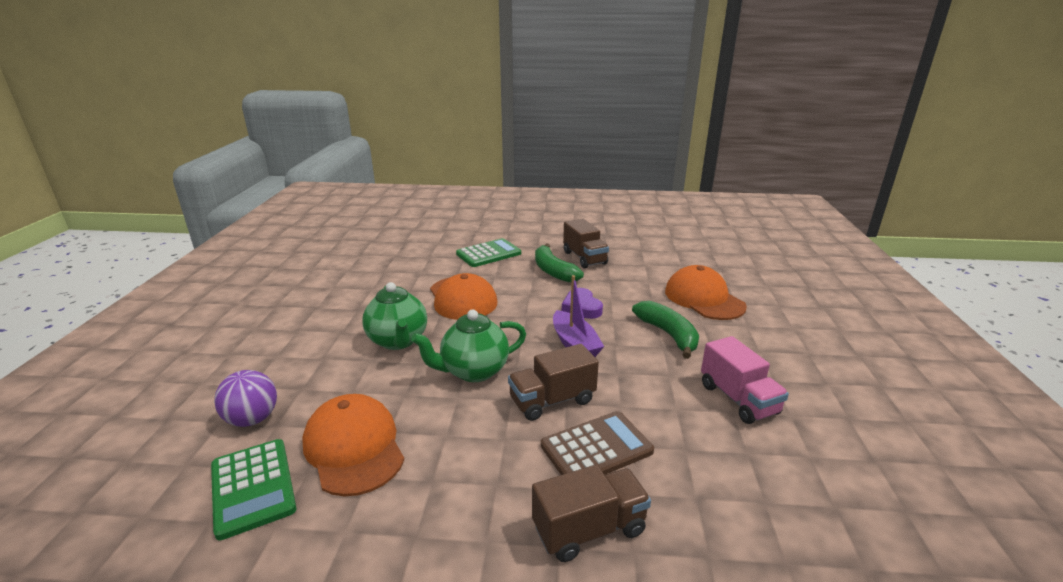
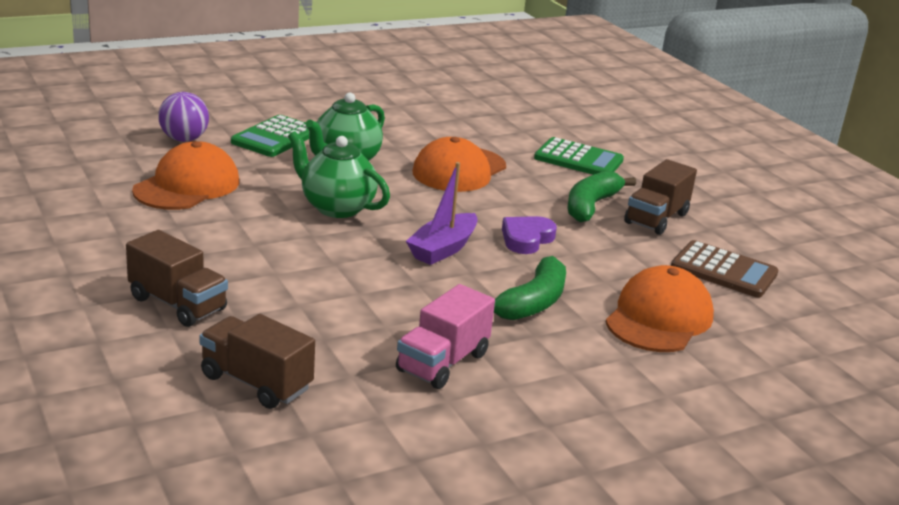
camera: 55 degrees right, 0 degrees up
green calculator [211,439,297,540] -> green calculator moved to [231,115,309,157]
brown truck [508,344,599,421] -> brown truck moved to [199,314,315,409]
brown calculator [541,411,654,475] -> brown calculator moved to [671,240,778,298]

